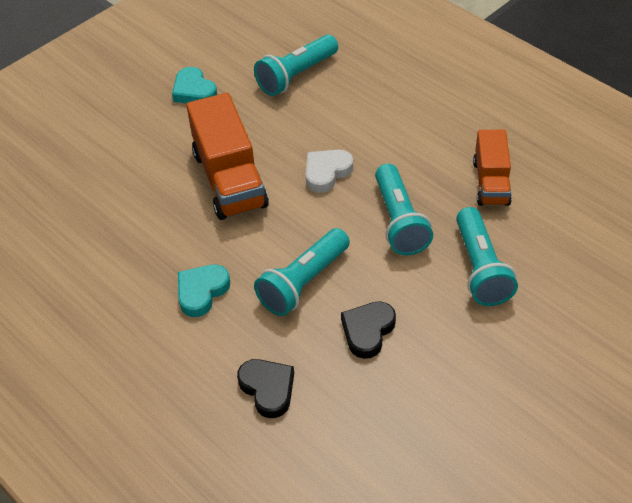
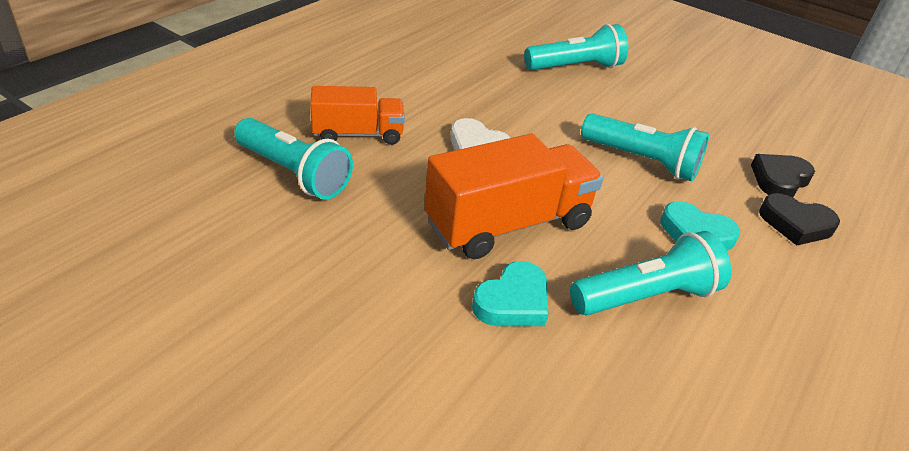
camera: 105 degrees left, 10 degrees down
turquoise heart [172,67,217,104] -> turquoise heart moved to [472,261,548,326]
black heart [341,301,396,359] -> black heart moved to [759,193,840,246]
turquoise flashlight [375,164,433,255] -> turquoise flashlight moved to [570,231,731,316]
orange truck [473,130,512,206] -> orange truck moved to [310,86,405,145]

